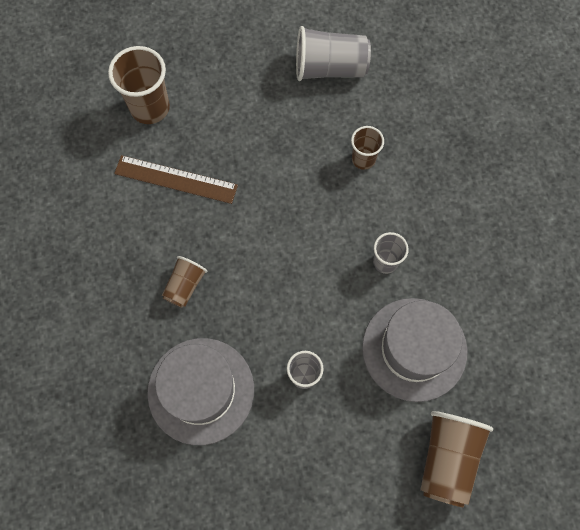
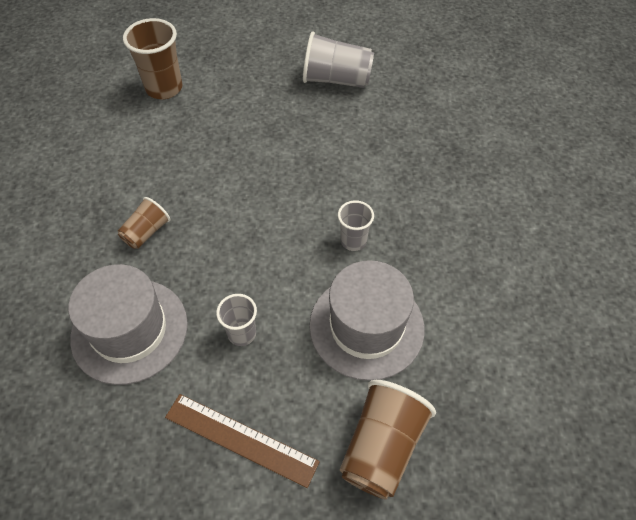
camera: 10 degrees right, 15 degrees down
brown ruler [114,155,238,204] -> brown ruler moved to [165,394,320,488]
brown cup [351,126,384,170] -> none

